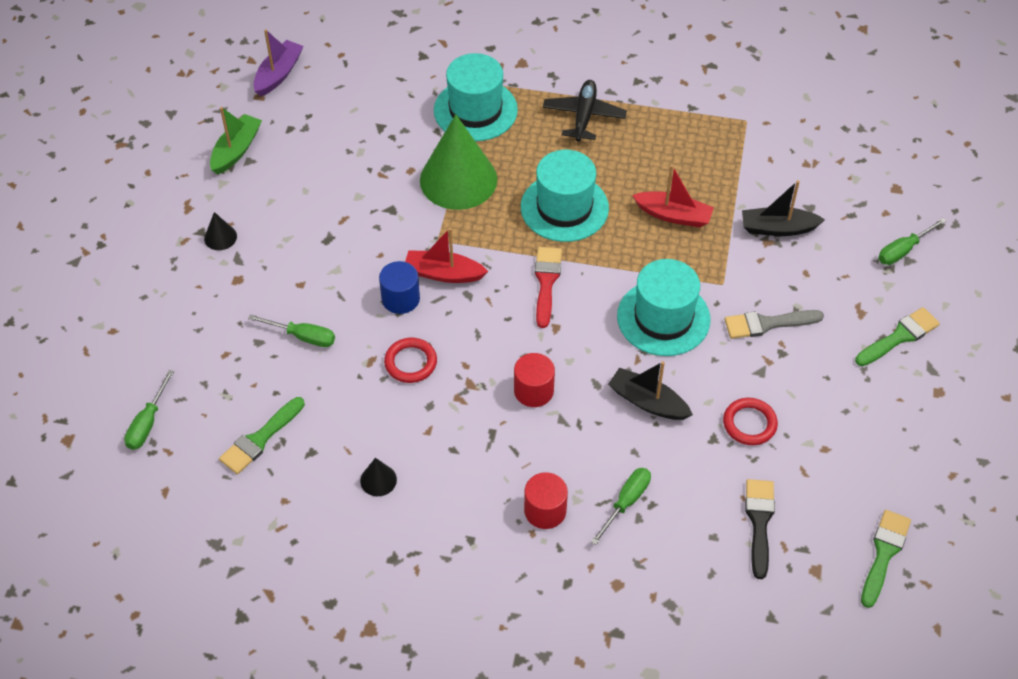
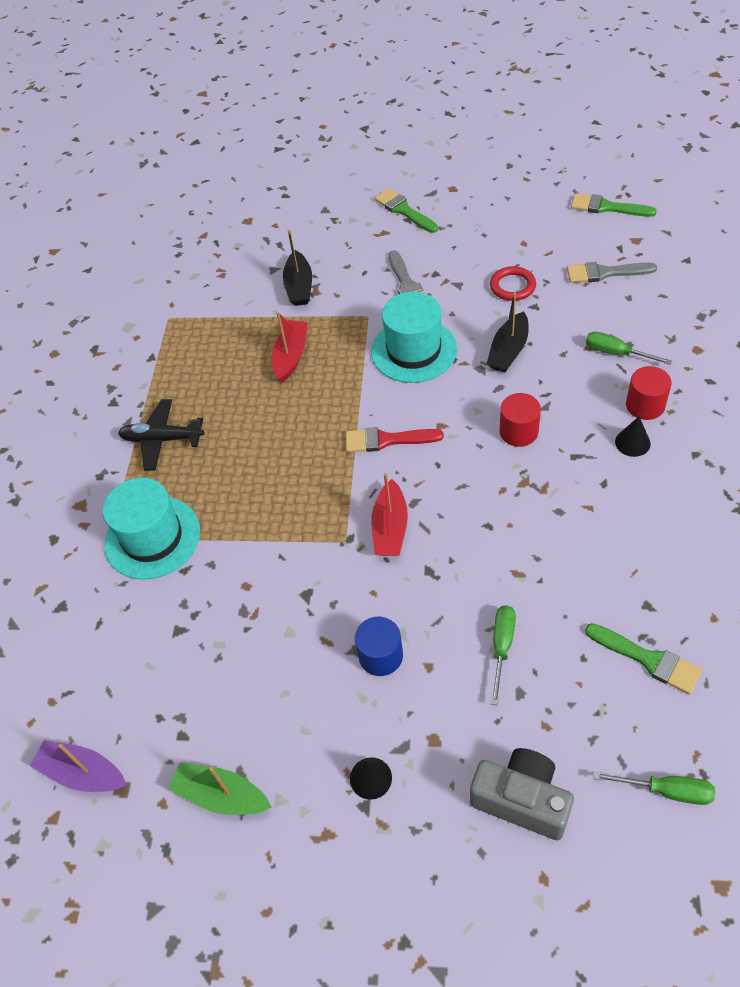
camera: 90 degrees left, 0 degrees up
black cone [360,458,397,496] -> black cone moved to [615,417,651,457]
blue cylinder [379,261,420,314] -> blue cylinder moved to [355,617,403,676]
red ring [384,338,437,383] -> none
green cone [420,114,497,210] -> none
turquoise hat [521,150,609,242] -> none
black brush [745,479,775,579] -> grey brush [567,262,657,283]
green screwdriver [878,218,947,265] -> none
none -> grey camera [470,748,574,840]

